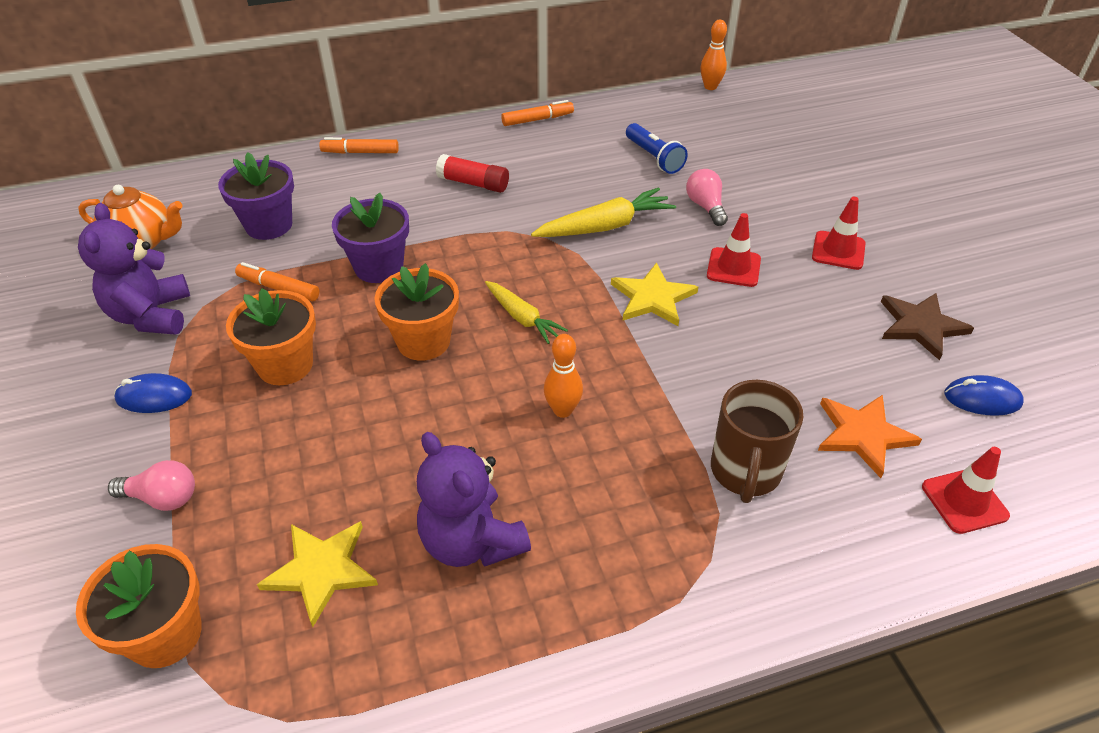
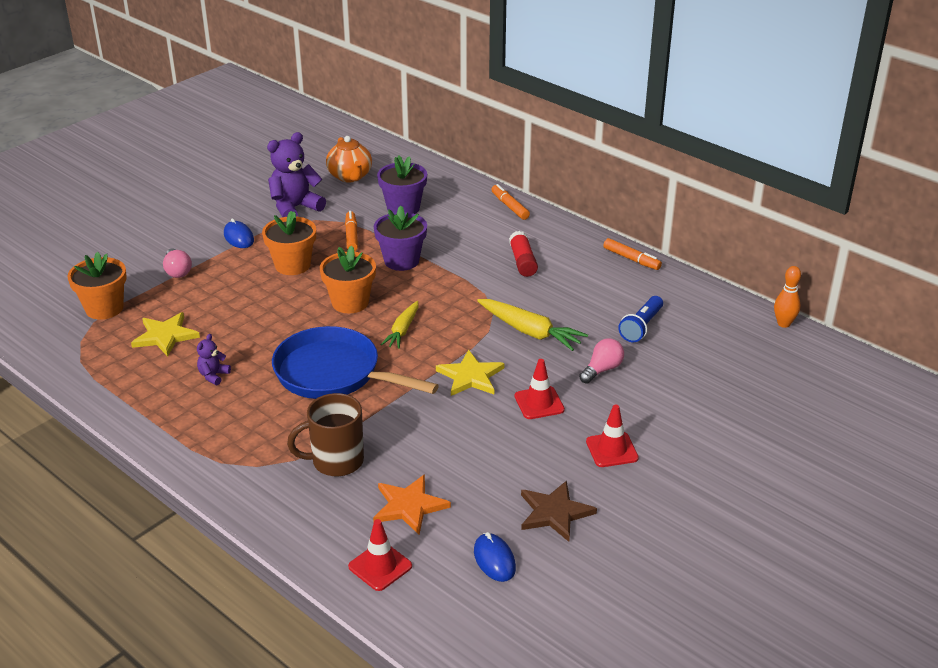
camera: 60 degrees right, 10 degrees down
purple teddy bear [417,432,531,567] -> purple teddy bear [197,334,231,385], size x0.48
orange bowling pin [544,334,583,418] -> blue pan [272,326,439,399]

